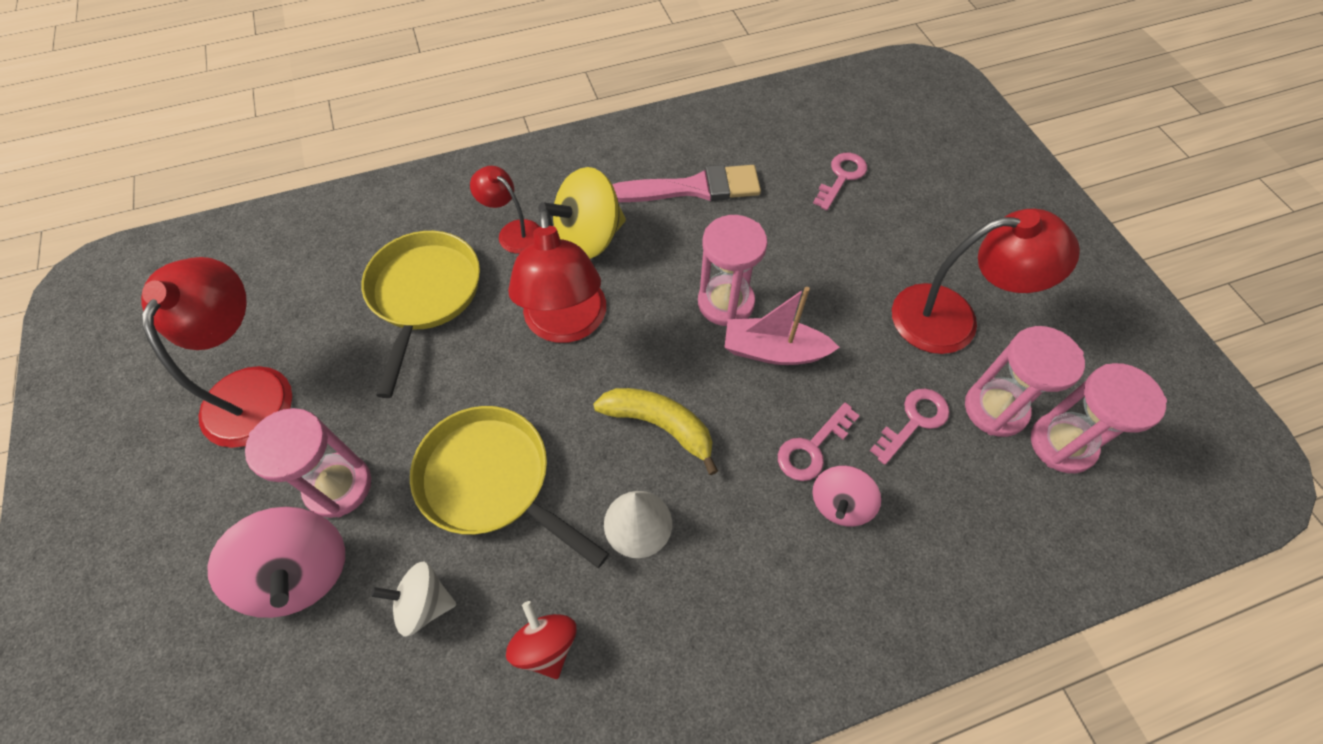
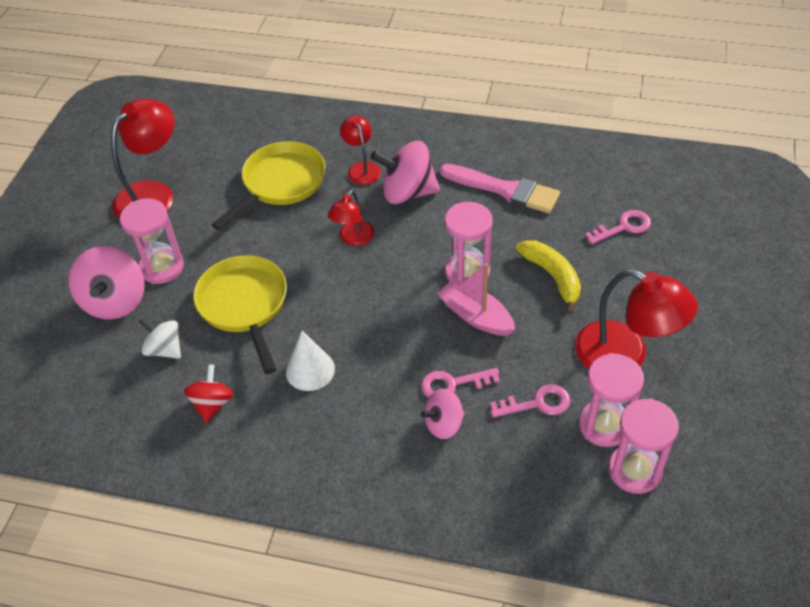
camera: 35 degrees right, 10 degrees down
red lamp [508,209,606,343] -> red lamp [328,190,374,246], size x0.56
yellow spinning top [538,167,626,259] -> pink spinning top [371,141,440,204]
yellow banana [593,388,718,475] -> yellow banana moved to [516,240,581,314]

